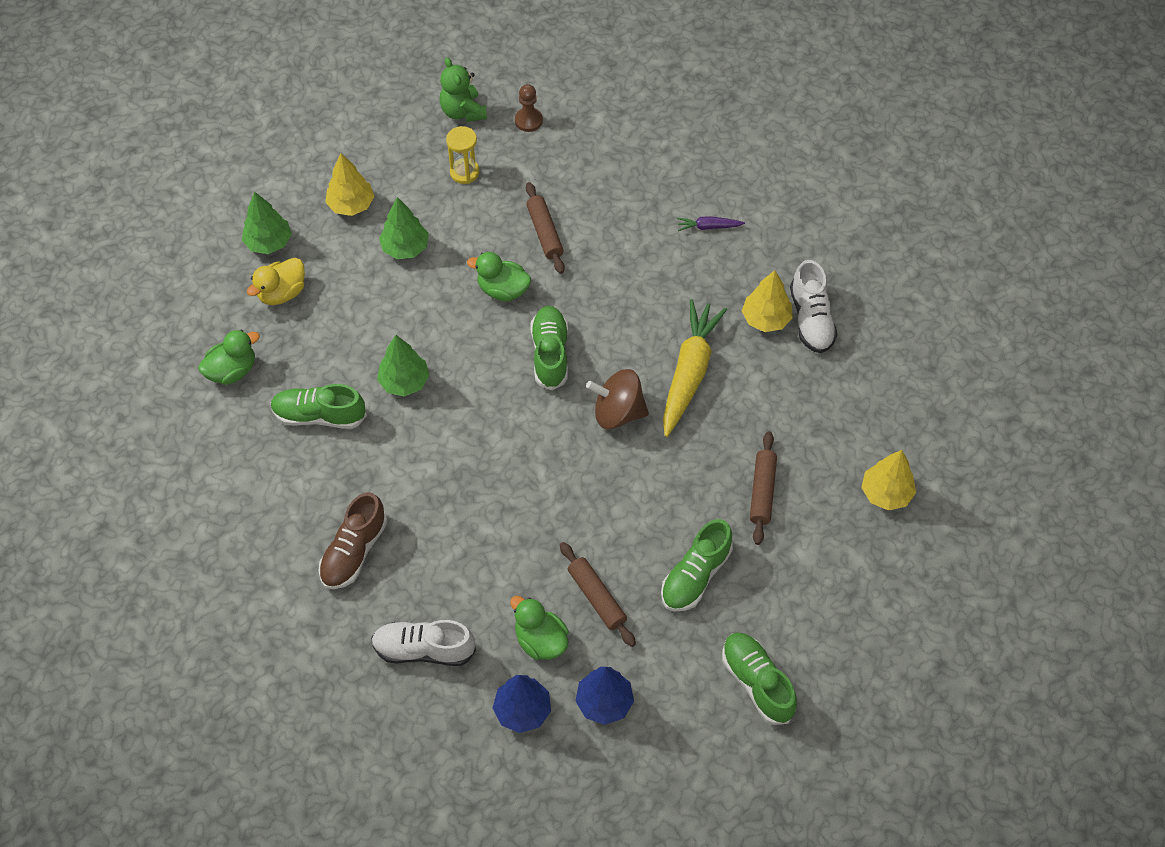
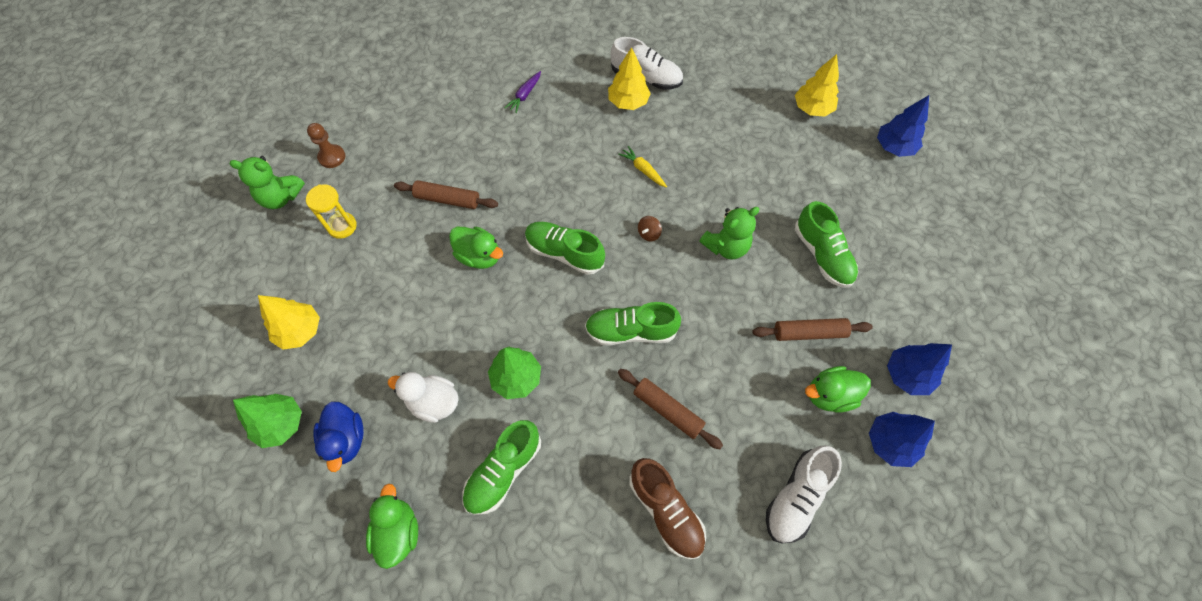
camera: 60 degrees left, 5 degrees up
yellow duck [247,258,305,305] -> blue duck [313,401,364,472]
green tree [379,197,429,259] -> none
green duck [467,252,531,301] -> green duck turned 105 degrees counterclockwise [449,227,503,269]
brown spinning top [586,369,649,429] -> brown spinning top [638,216,662,241], size x0.45
yellow carrot [663,299,727,437] -> yellow carrot [618,146,667,188], size x0.44
green shoe [722,632,797,725] -> green shoe moved to [585,302,681,345]
brown rolling pin [750,431,777,545] -> brown rolling pin moved to [618,369,723,449]
none -> white duck [388,372,459,423]
none -> green teddy bear [700,207,759,259]
none -> blue tree [877,95,929,157]

